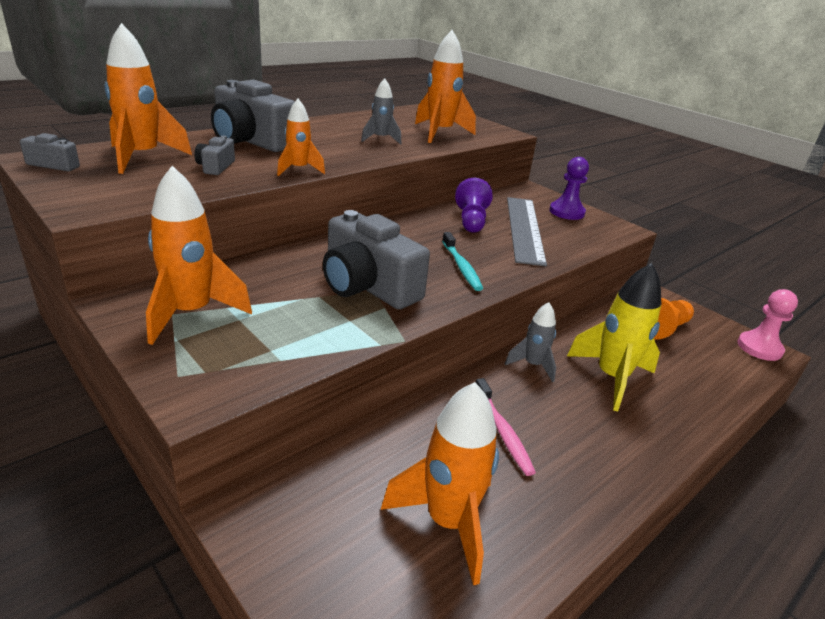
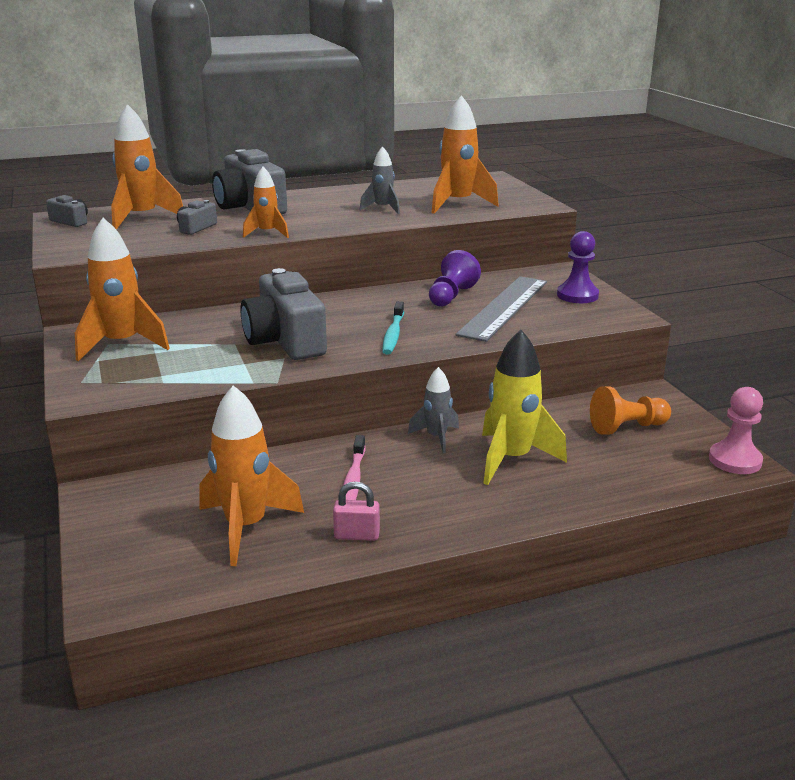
camera: 25 degrees right, 5 degrees down
none -> pink padlock [333,481,380,541]

